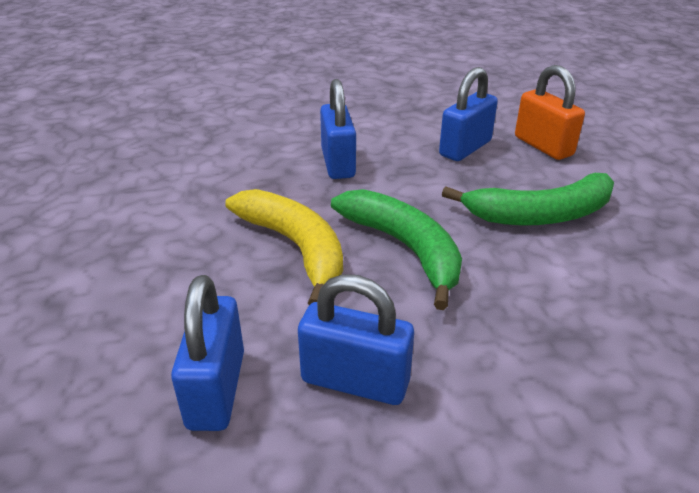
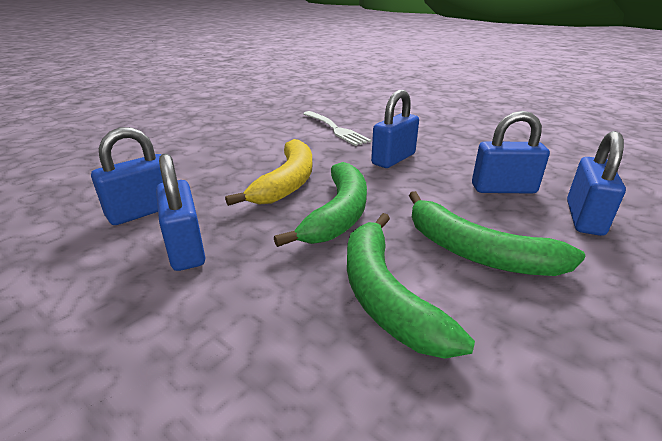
camera: 50 degrees right, 5 degrees down
orange padlock [515,65,585,160] -> blue padlock [567,131,626,236]
none -> white fork [303,111,371,146]
none -> green banana [347,213,475,359]

